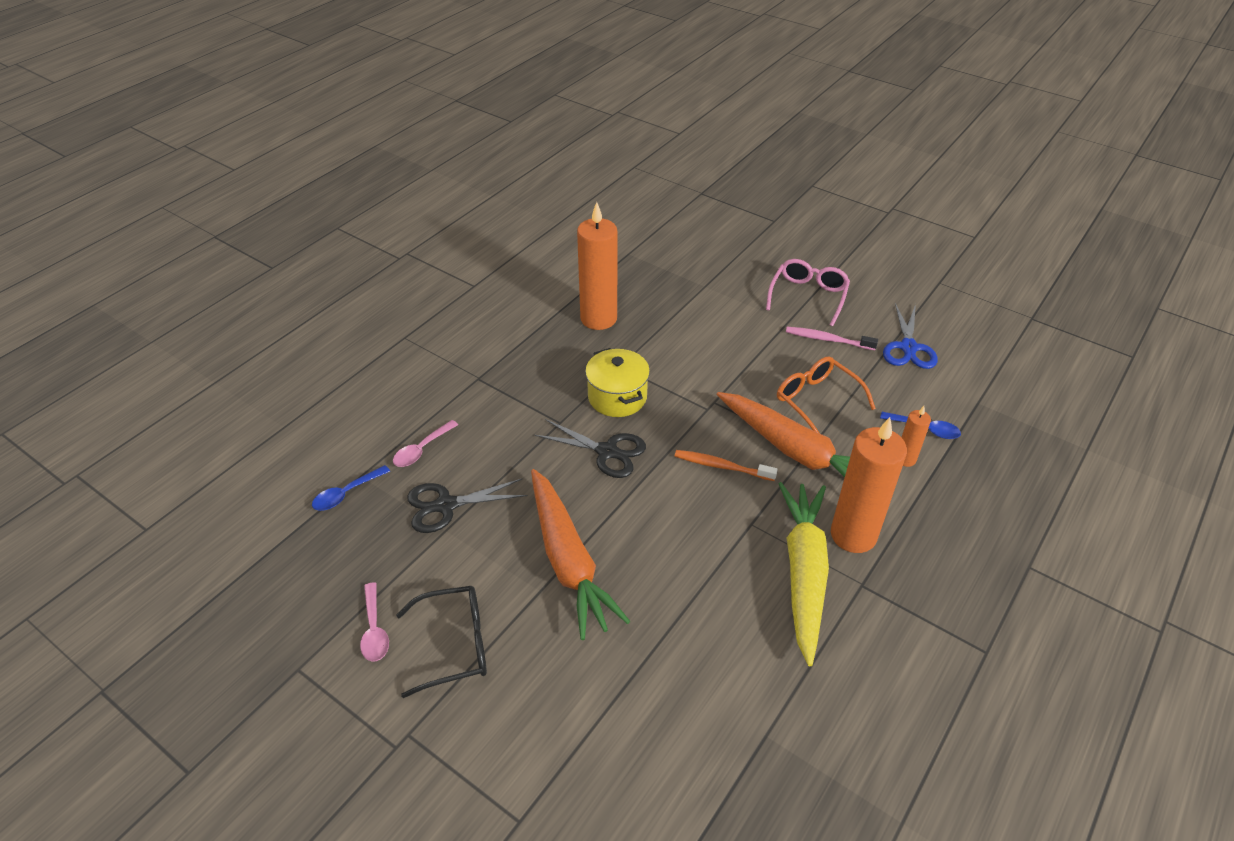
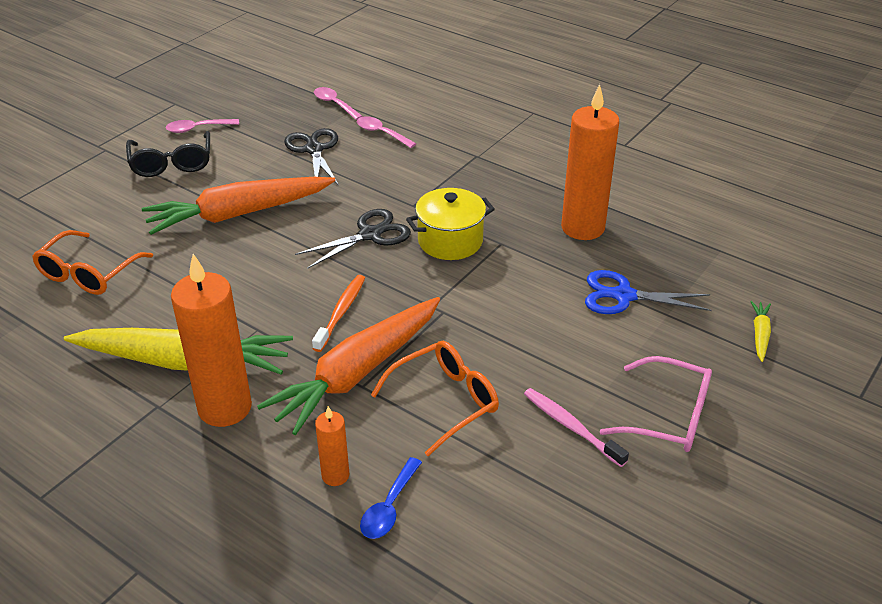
camera: 90 degrees right, 5 degrees down
blue spoon [312,465,390,511] -> pink spoon [314,87,363,120]
black scissors [534,419,646,478] -> black scissors turned 150 degrees counterclockwise [295,209,411,269]
pink toothbrush [786,327,878,350] -> pink toothbrush turned 60 degrees counterclockwise [524,388,629,467]
blue scissors [883,303,938,369] -> blue scissors moved to [585,270,712,314]
none -> orange glasses [32,230,153,295]
none -> yellow carrot [750,301,771,362]

